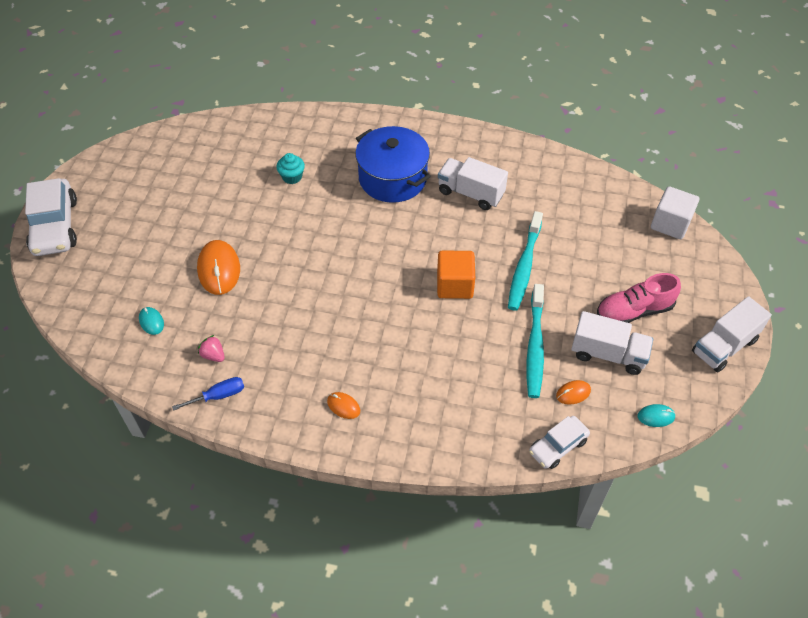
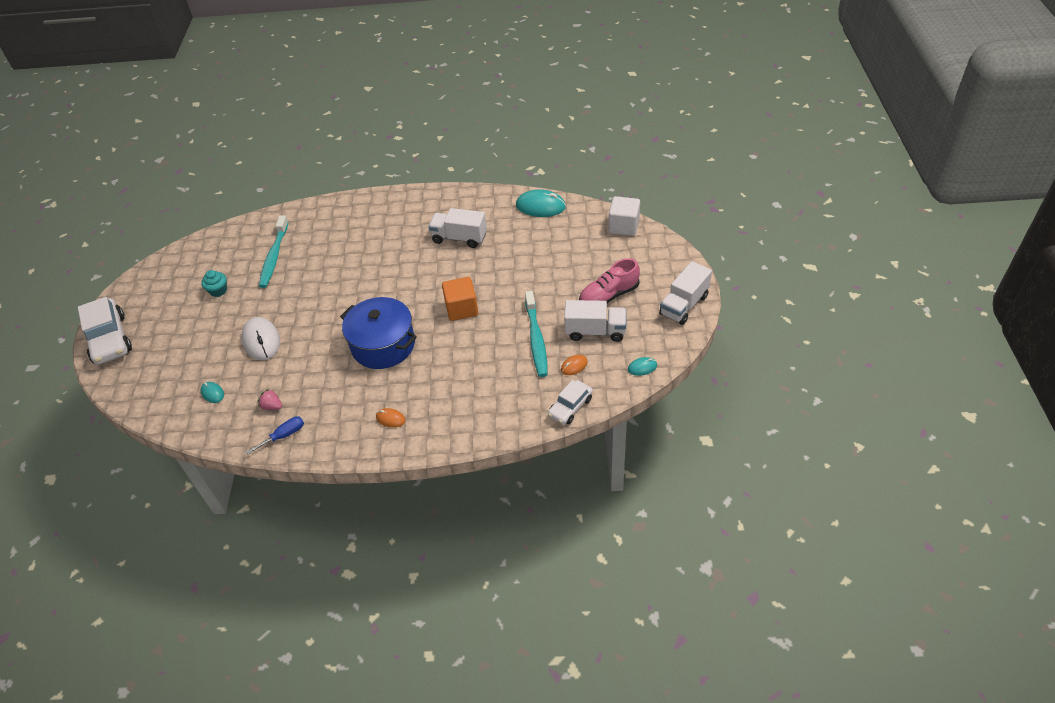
camera: 10 degrees left, 5 degrees down
orange mouse [197,240,240,295] -> white mouse [241,317,280,360]
turquoise cupcake [276,153,305,184] -> turquoise cupcake moved to [201,270,227,297]
blue pot [355,126,431,203] -> blue pot moved to [340,297,417,369]
turquoise toothbrush [508,211,543,311] -> turquoise toothbrush moved to [259,215,289,288]
none -> turquoise mouse [516,190,566,217]

